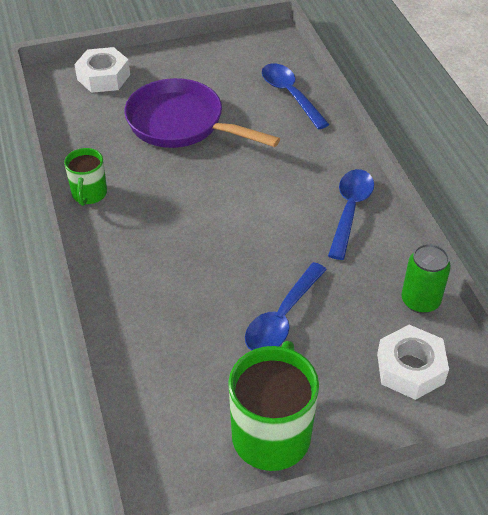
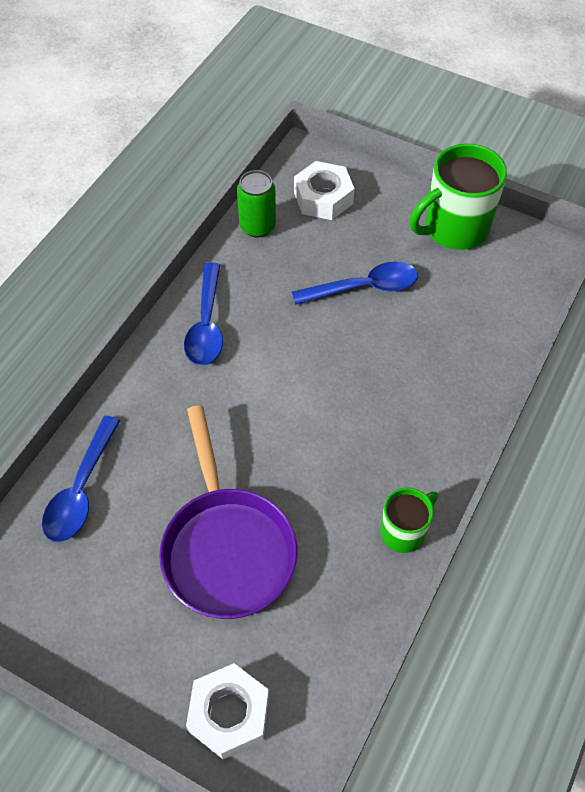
camera: 135 degrees left, 10 degrees up
blue spoon [328,169,374,260] -> blue spoon turned 60 degrees counterclockwise [184,262,223,366]

